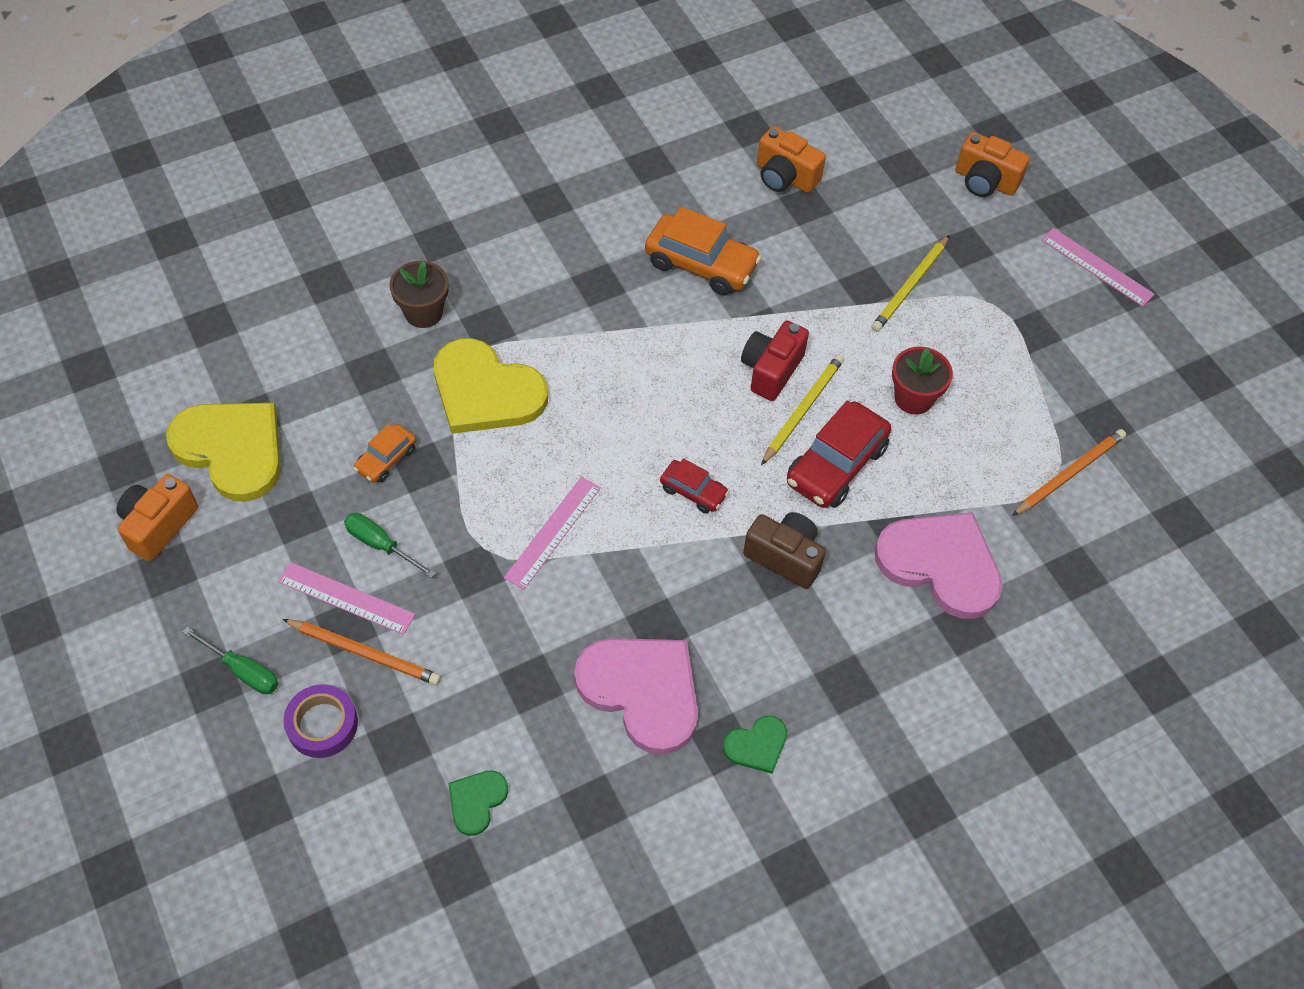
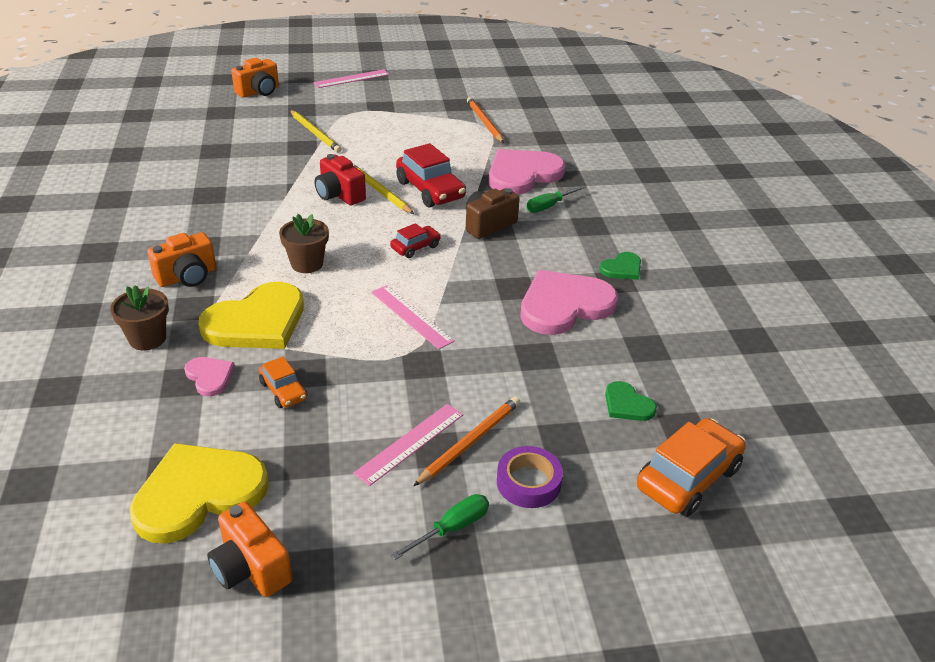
camera: 70 degrees left, 20 degrees down
green screwdriver [344,513,436,578] -> green screwdriver moved to [527,185,587,213]
orange car [645,206,762,295] -> orange car moved to [637,418,746,517]
green heart [723,715,787,774] -> green heart turned 60 degrees clockwise [599,252,641,280]
orange camera [757,126,826,193] -> orange camera moved to [147,232,216,287]
red flower pot [892,347,953,414] -> none
none -> pink heart [184,357,235,396]
none -> brown flower pot [279,214,329,273]

